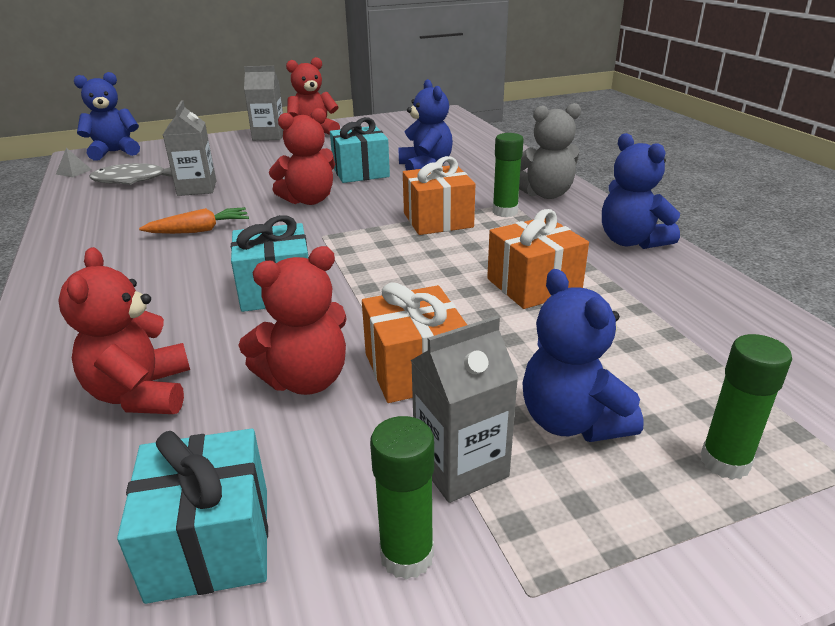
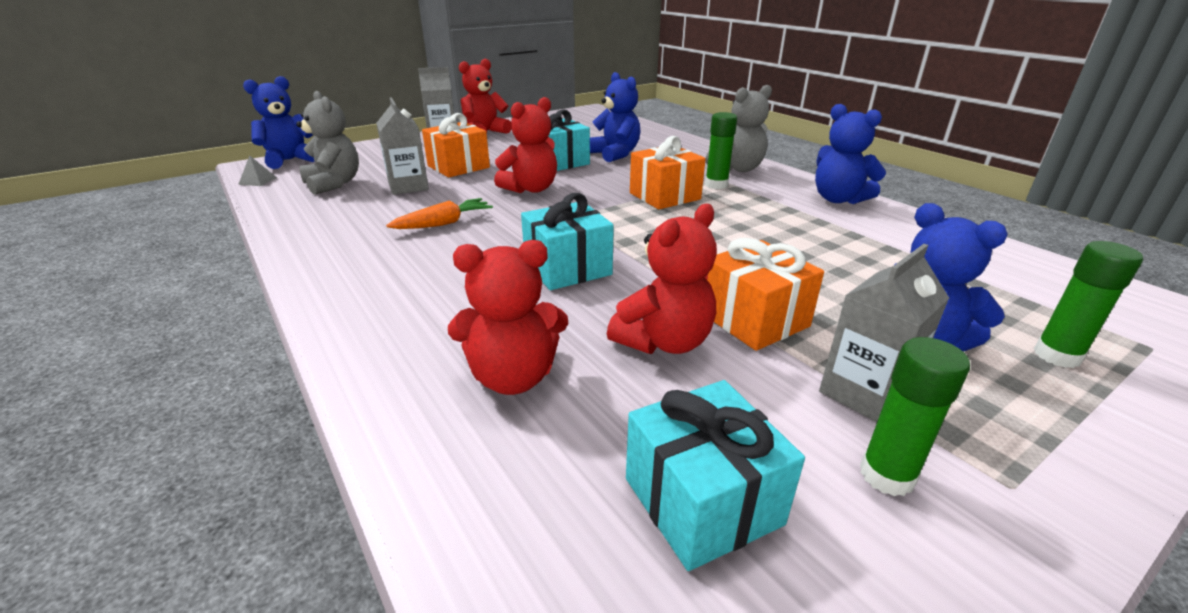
camera: 15 degrees left, 0 degrees up
red teddy bear [58,247,190,414] -> red teddy bear turned 75 degrees counterclockwise [448,240,568,395]
grey fish [90,163,172,185] -> grey teddy bear [296,91,359,195]
orange gift [487,209,589,309] -> orange gift moved to [422,113,490,177]

